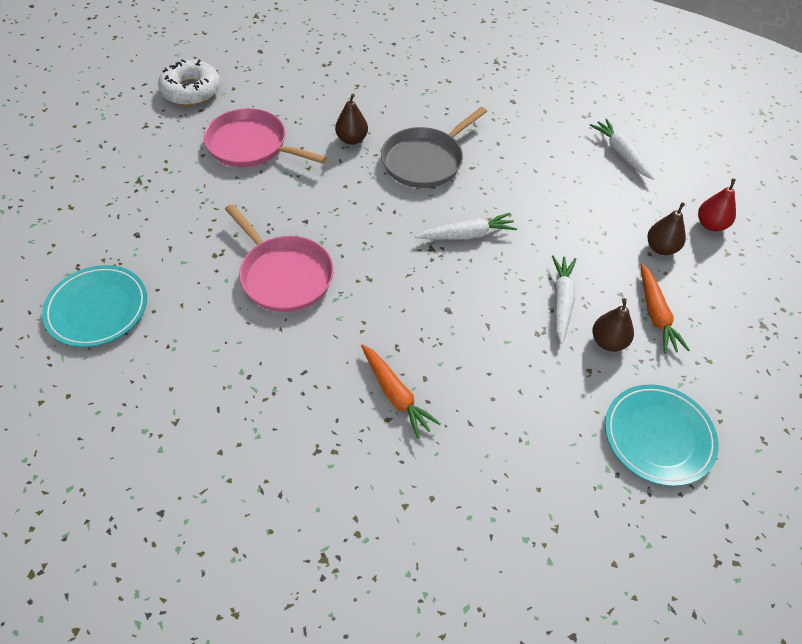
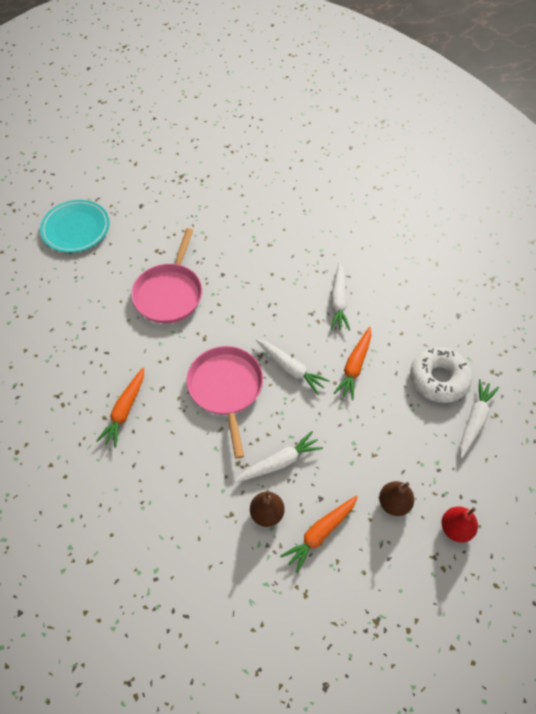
camera: 55 degrees right, 5 degrees up
white donut [158,60,220,106] -> white donut moved to [410,347,472,403]
pink pan [204,108,327,167] -> pink pan moved to [187,346,263,459]
brown pear [335,94,368,145] -> none
grey pan [381,107,487,188] -> white carrot [330,263,350,330]
turquoise plate [605,384,719,486] -> none
none -> orange carrot [334,327,371,400]

